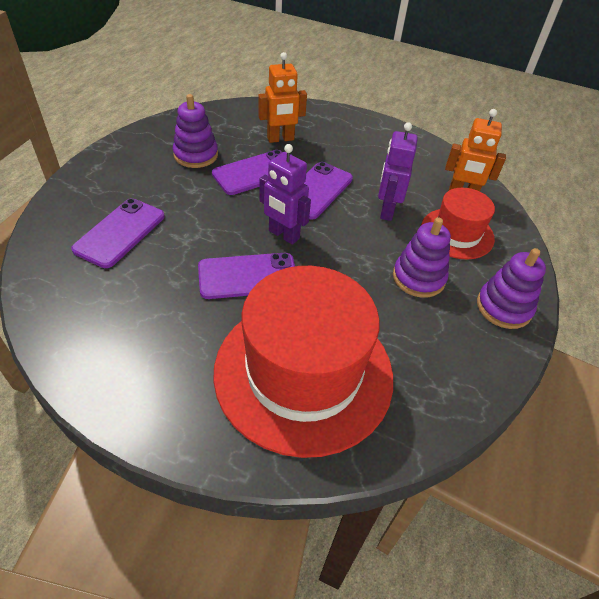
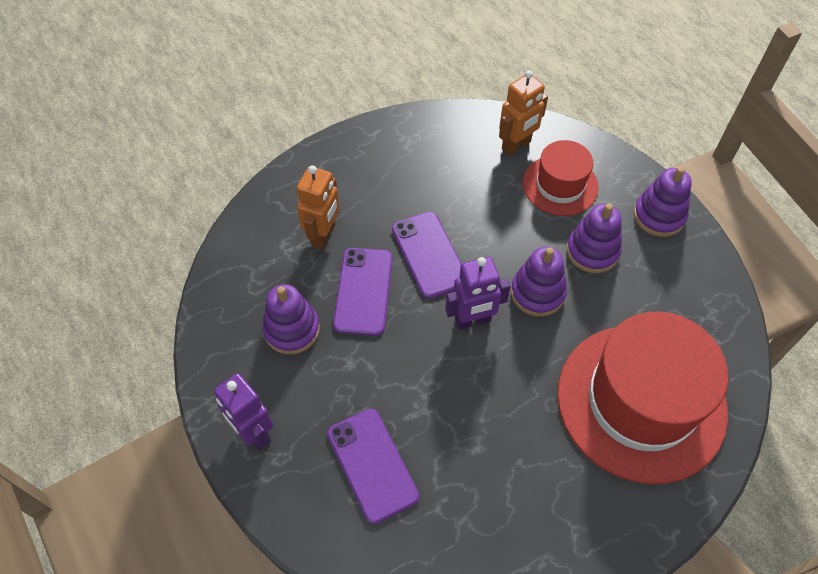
camera: 50 degrees left, 10 degrees up
purple phone [198,253,295,299] -> none
purple robot [378,122,418,221] -> purple robot moved to [214,373,273,450]
none -> purple stacking toy [511,247,567,317]

